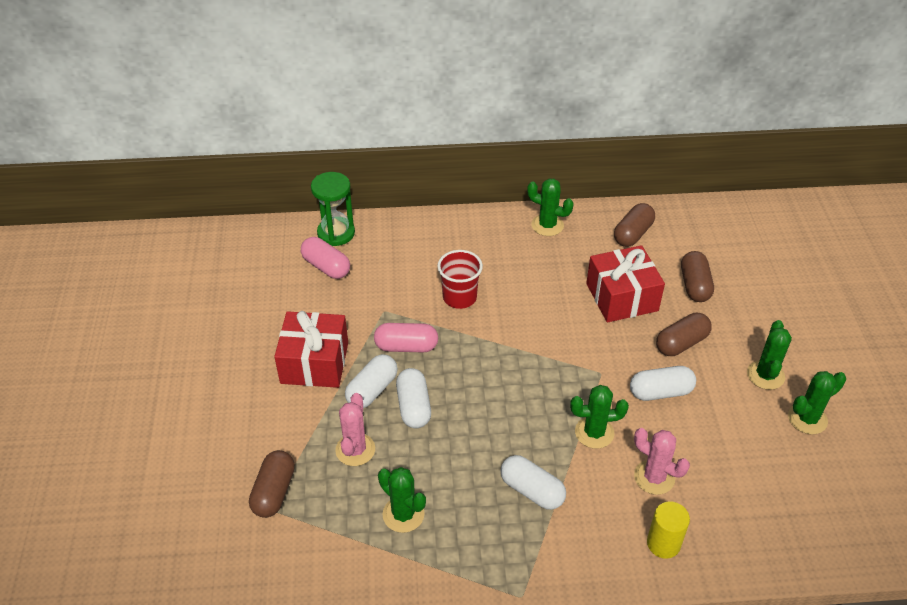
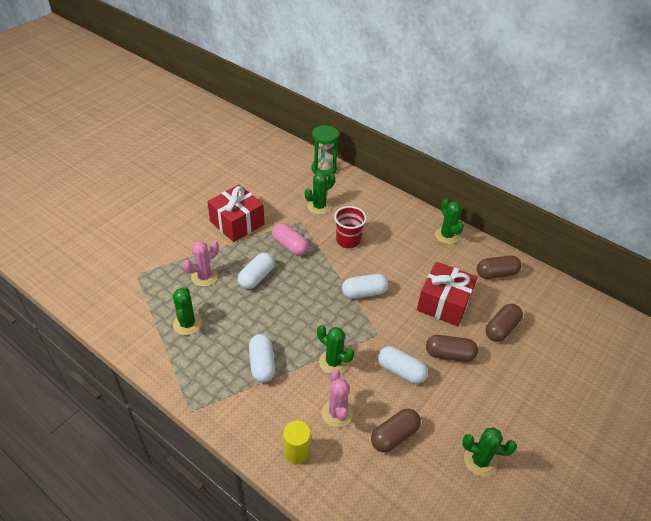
camera: 40 degrees right, 0 degrees up
brown capsule [249,450,295,518] -> brown capsule moved to [371,409,421,452]
pink capsule [301,237,350,279] -> none
white capsule [345,354,398,408] -> white capsule moved to [342,274,389,299]
green cactus [747,320,792,390] -> green cactus moved to [305,172,335,215]

